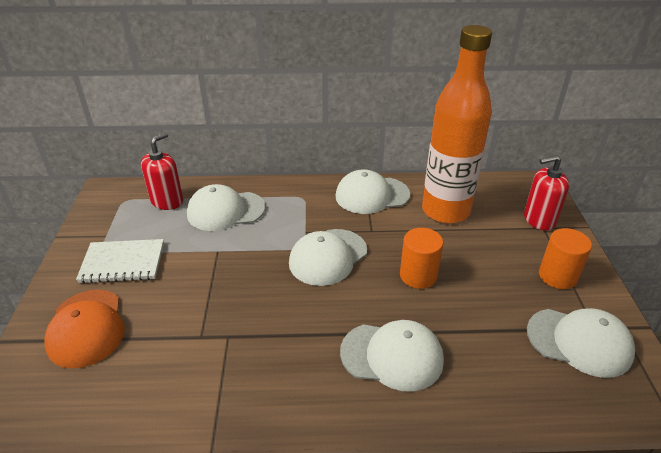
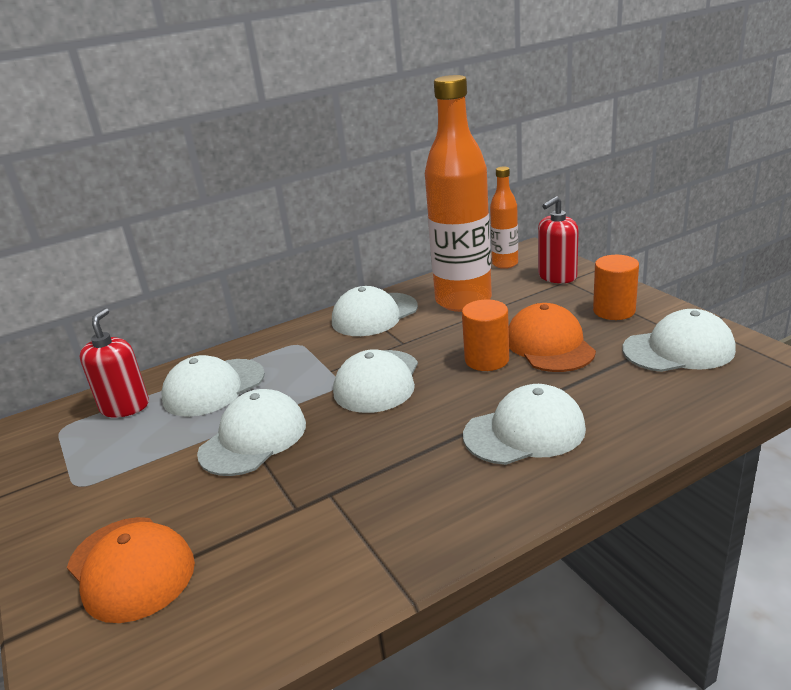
camera: 25 degrees left, 10 degrees down
white notebook [76,239,164,283] -> none
none -> white cap [197,389,306,476]
none -> orange bottle [490,167,518,269]
none -> orange cap [509,303,596,372]

